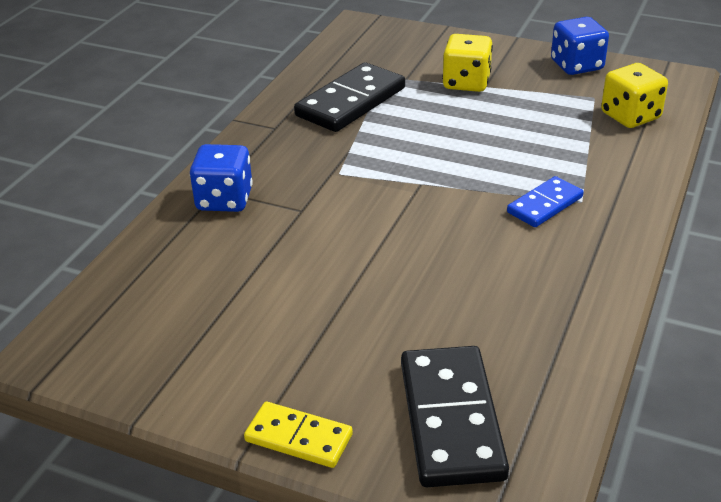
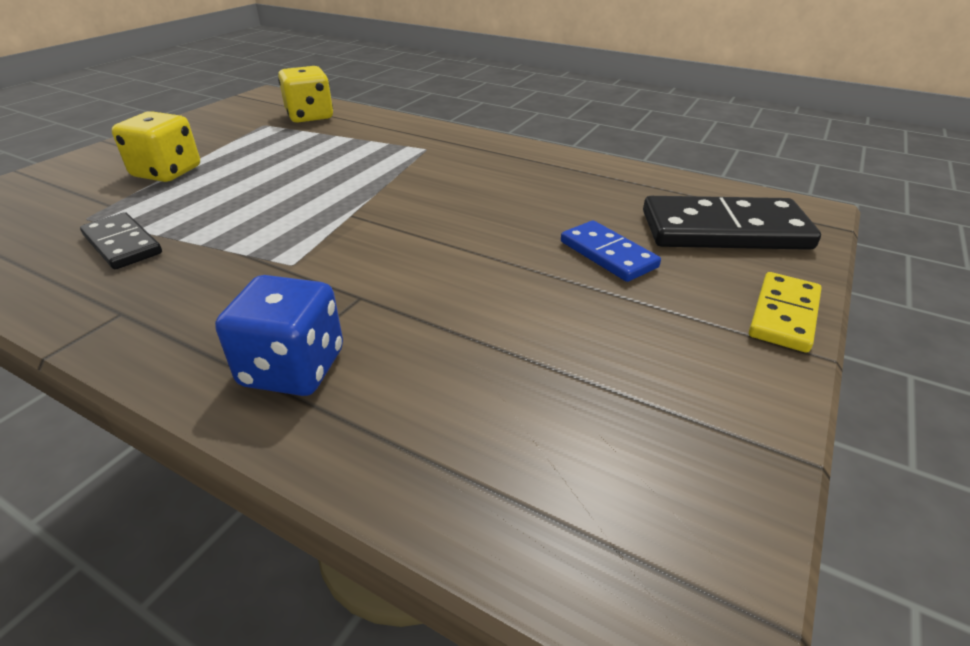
camera: 85 degrees left, 0 degrees up
black domino [294,62,405,132] -> black domino [80,212,162,269], size x0.58
blue domino [507,176,584,227] -> blue domino moved to [561,220,661,282]
blue dice [551,17,609,75] -> none

